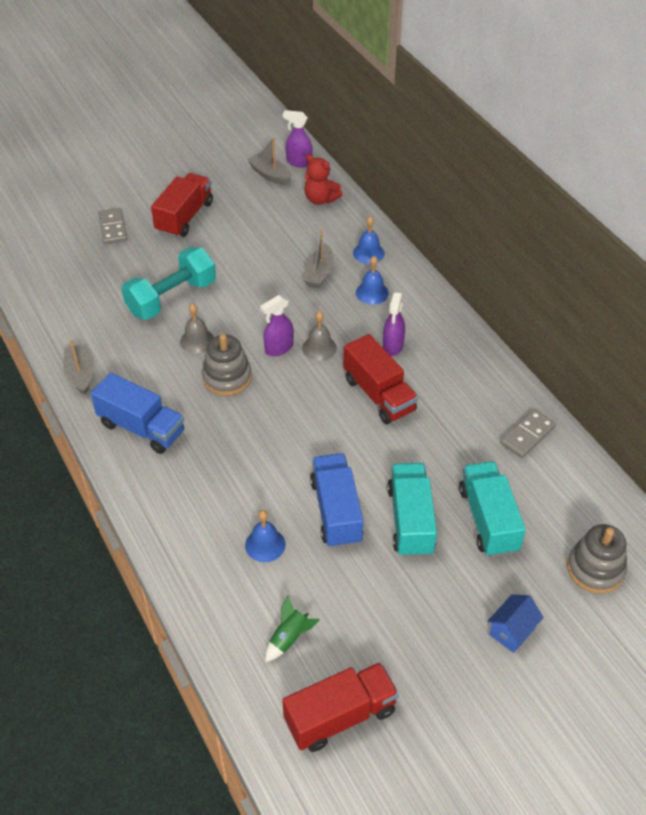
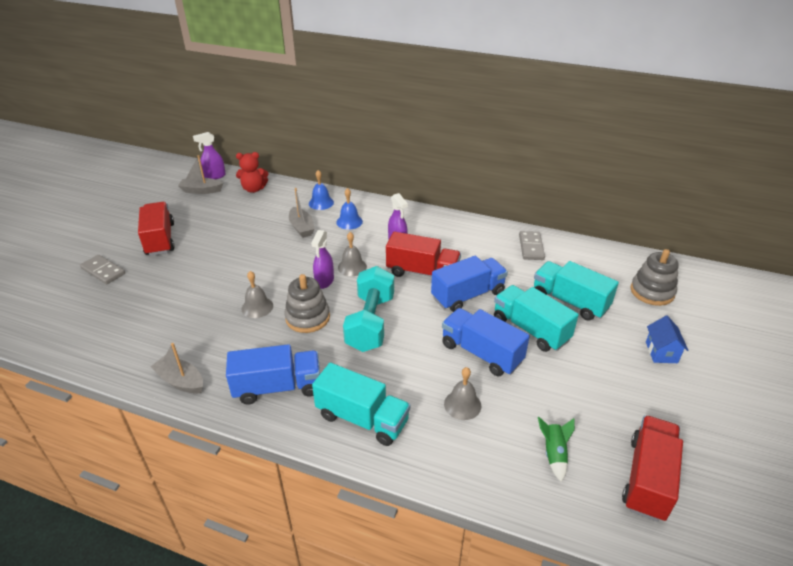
camera: 40 degrees left, 10 degrees down
turquoise dumbbell [121,247,216,320] -> turquoise dumbbell moved to [343,266,394,352]
blue bell [245,510,286,562] -> grey bell [444,367,481,420]
none -> turquoise truck [312,363,410,446]
none -> blue truck [431,256,508,312]

